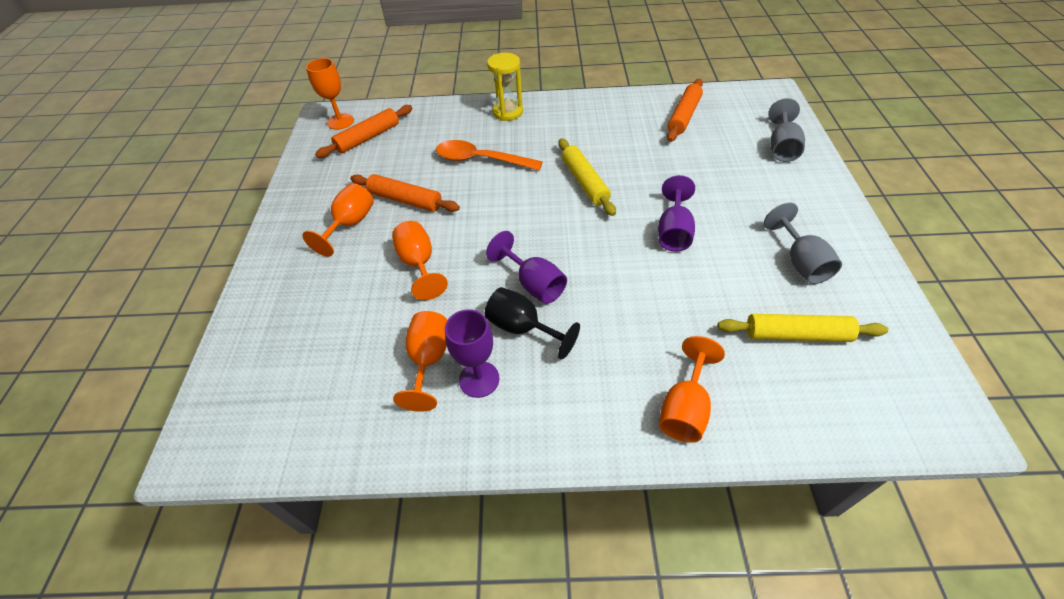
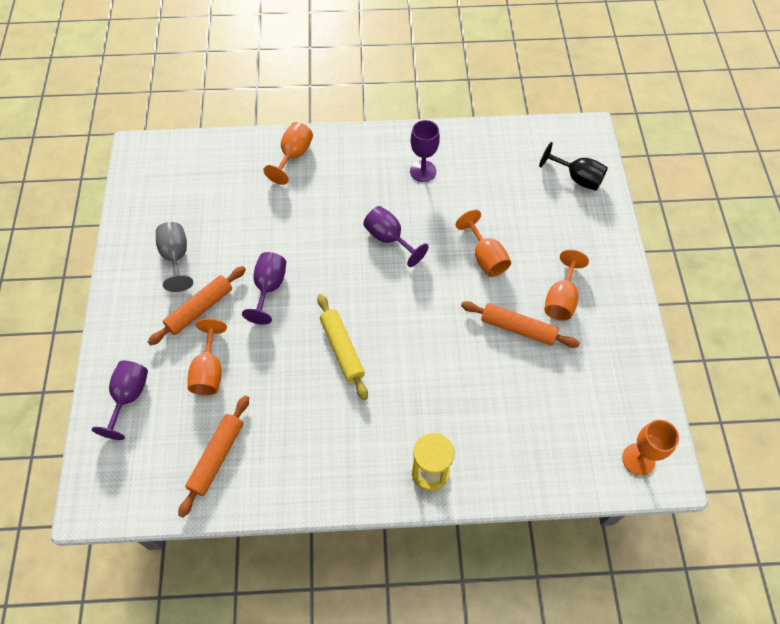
camera: 175 degrees right, 10 degrees up
orange rolling pin [315,105,413,158] -> orange rolling pin moved to [148,266,246,345]
orange goblet [393,311,447,412] -> orange goblet moved to [188,318,227,395]
orange spoon [436,140,543,171] -> none
black goblet [485,287,580,360] -> black goblet moved to [539,142,608,191]
yellow rolling pin [718,314,888,342] -> none
grey goblet [768,98,805,162] -> purple goblet [91,360,148,440]

